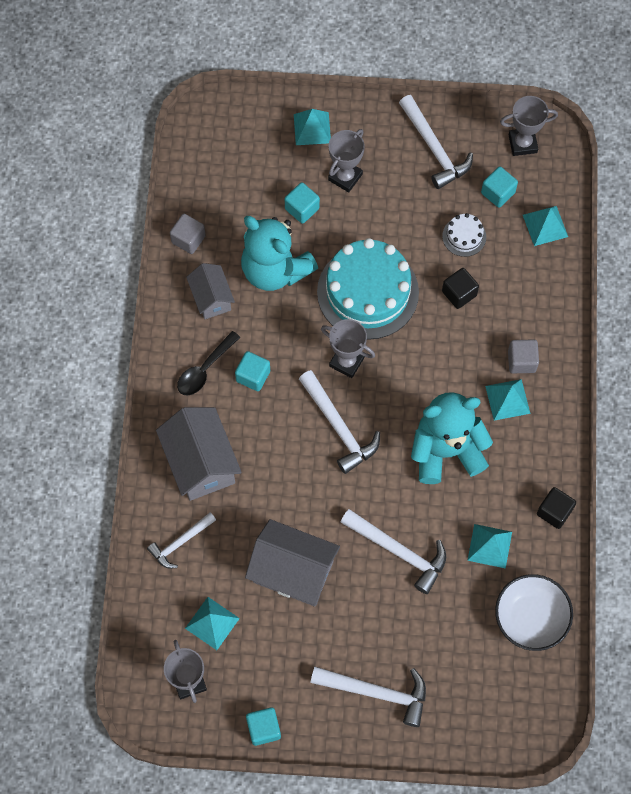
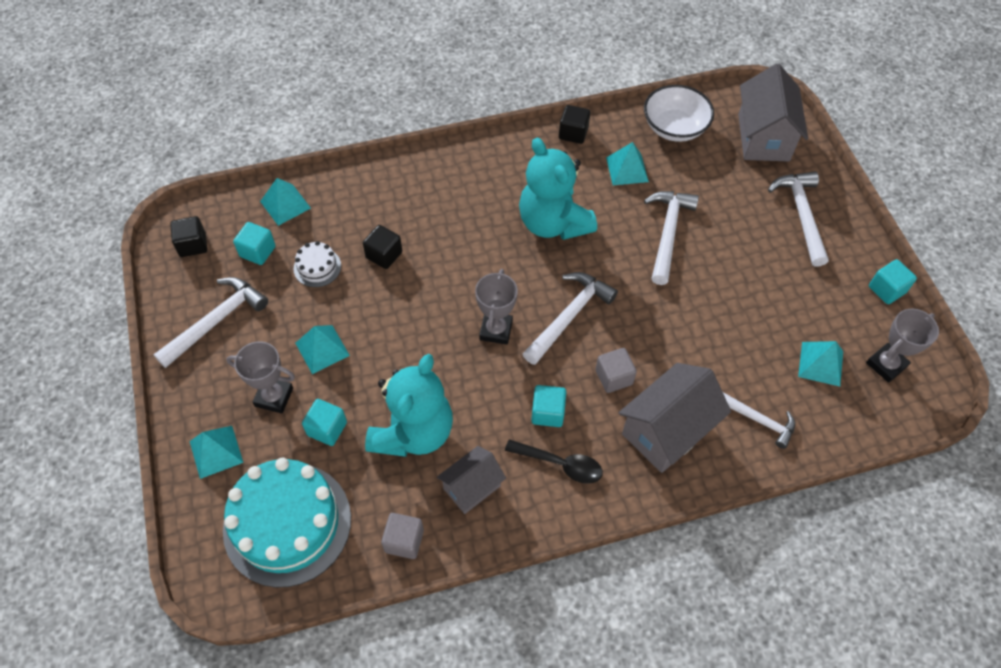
camera: 110 degrees left, 10 degrees down
grey house [245,519,340,606] -> grey house moved to [738,63,808,162]
turquoise cake [317,238,419,340] -> turquoise cake moved to [223,458,351,588]
turquoise pyramid [485,379,530,421] -> turquoise pyramid moved to [295,325,350,374]
grey trophy [500,96,558,156] -> black cube [170,216,207,257]
grey cube [508,339,539,373] -> grey cube moved to [595,348,637,393]

